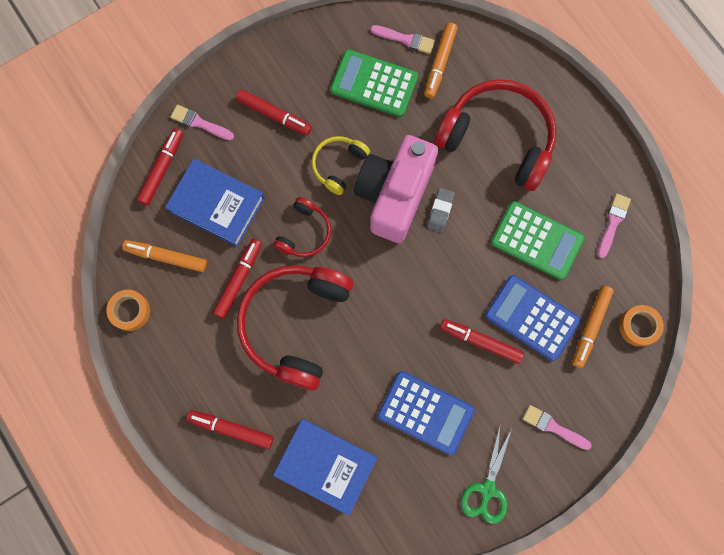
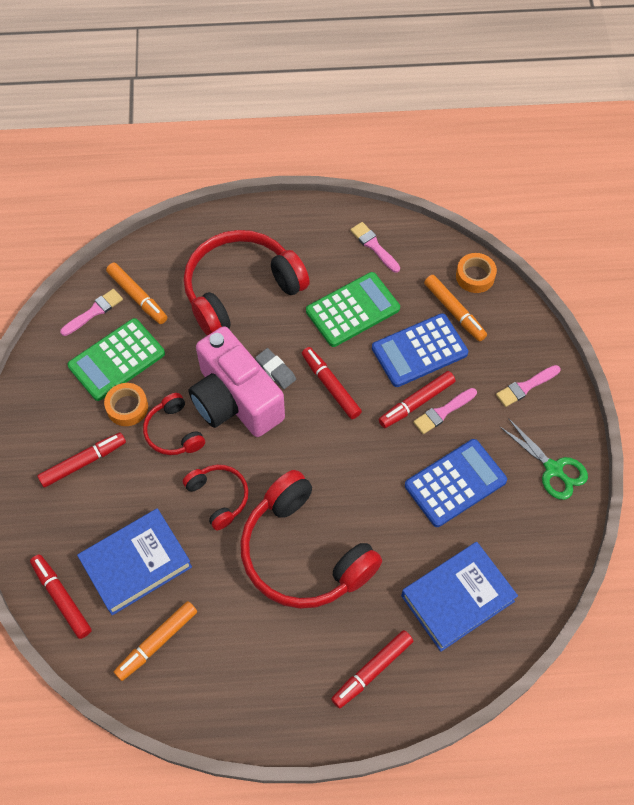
camera: 60 degrees left, 15 degrees down
orange tape [106,290,150,331] -> orange tape moved to [104,383,148,426]
pink brush [170,104,234,141] -> pink brush moved to [413,388,477,434]
red marker [213,239,262,319] -> red marker moved to [302,347,362,419]
yellow headphones [312,136,370,195] -> red headphones [143,393,205,455]

